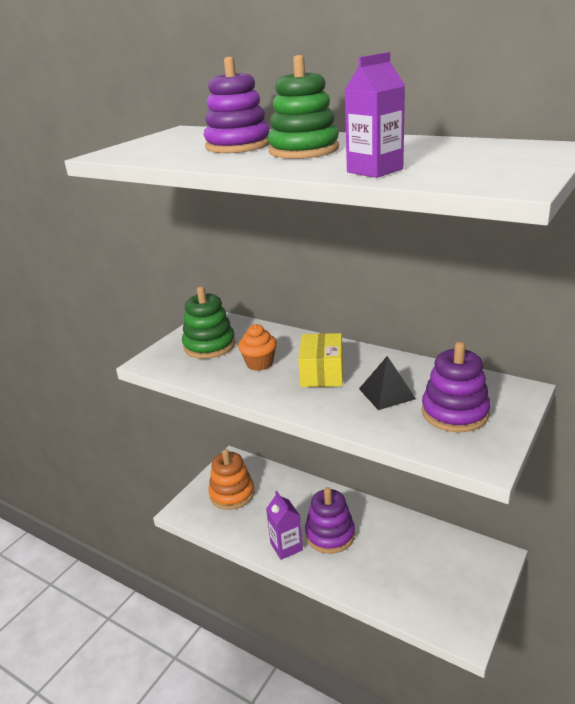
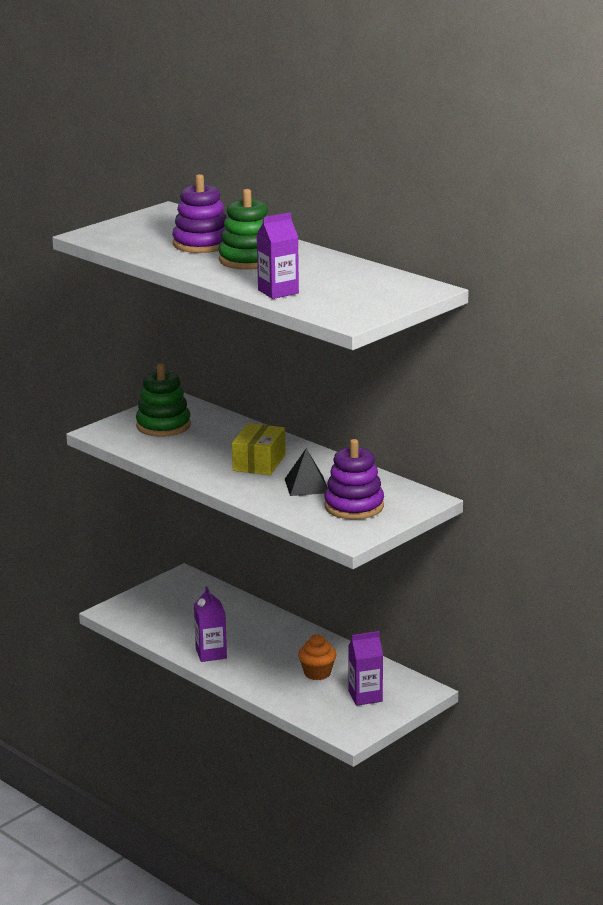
camera: 10 degrees right, 5 degrees down
orange stacking toy [208,449,255,510] -> none
orange cupcake [238,324,277,371] -> orange cupcake moved to [298,634,337,680]
purple stacking toy [305,487,355,554] -> none
none -> purple carton [348,631,383,706]

